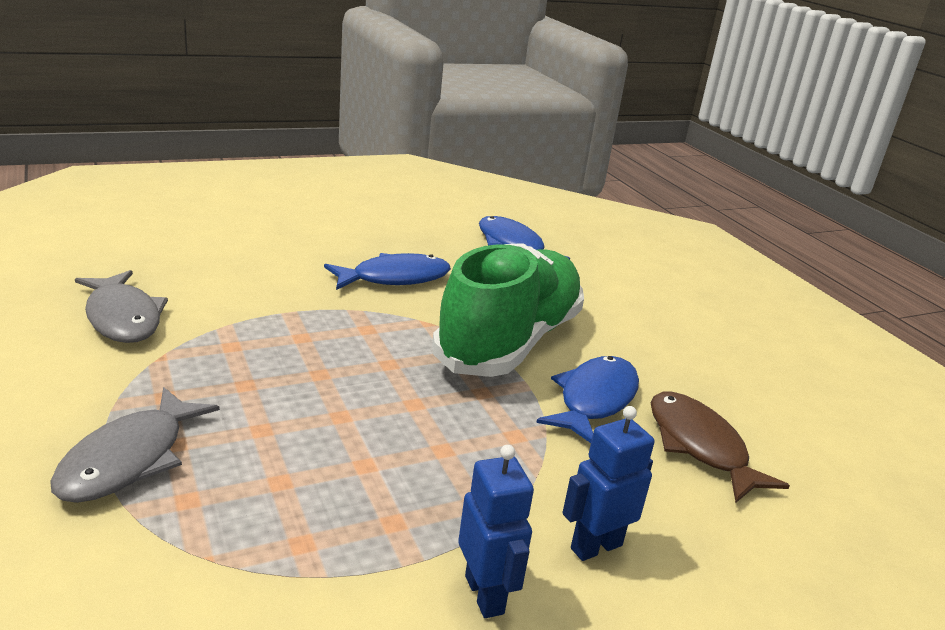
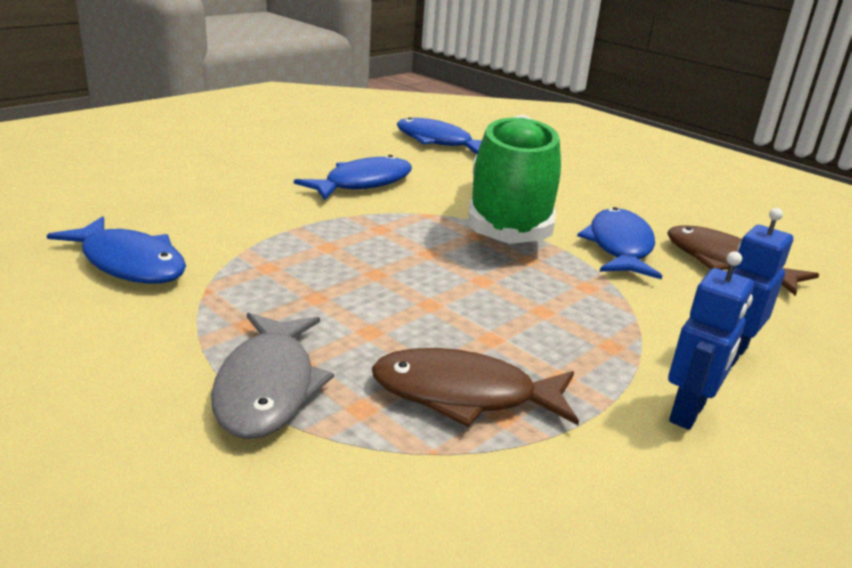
camera: 20 degrees left, 0 degrees up
grey fish [75,270,168,343] -> blue fish [47,216,186,284]
blue robot [458,445,534,618] -> blue robot turned 75 degrees clockwise [668,251,754,430]
none -> brown fish [372,348,579,427]

